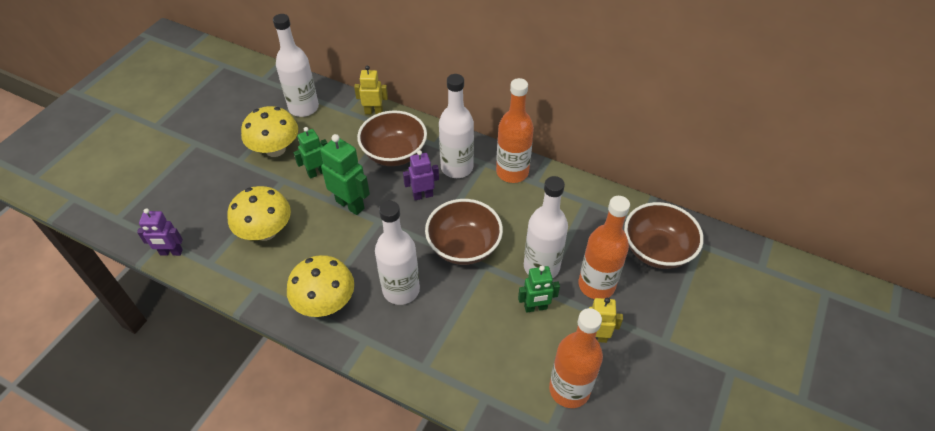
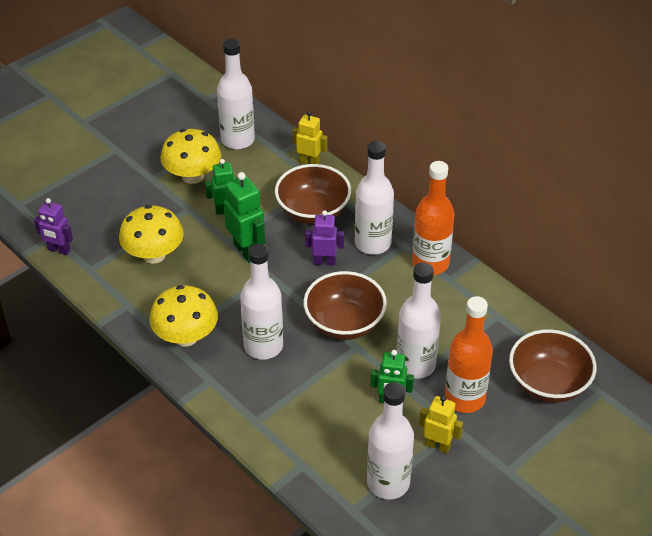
camera: 20 degrees right, 5 degrees down
orange bottle [549,308,603,408] -> white bottle [367,382,414,500]

